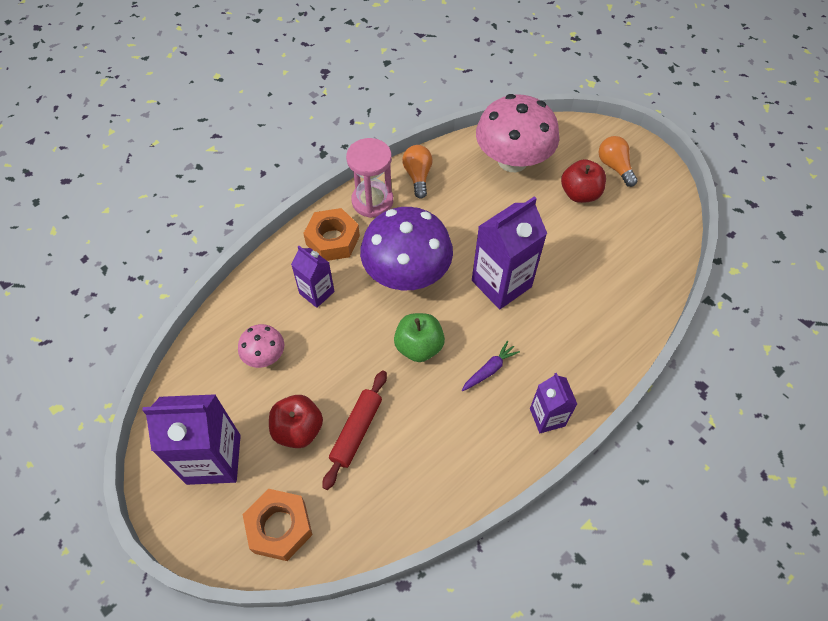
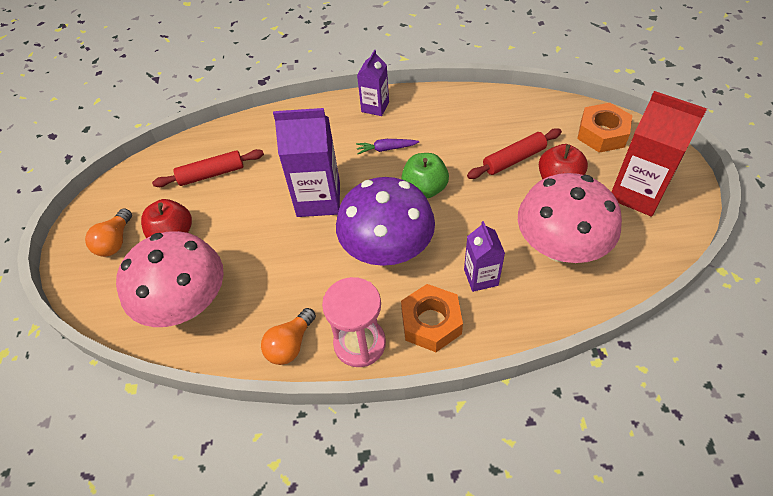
camera: 140 degrees left, 5 degrees down
purple carton [142,394,241,485] -> red carton [612,91,707,217]
pink mushroom [238,324,284,368] -> pink mushroom [518,173,622,263], size x2.09
none -> red rolling pin [152,149,264,187]

